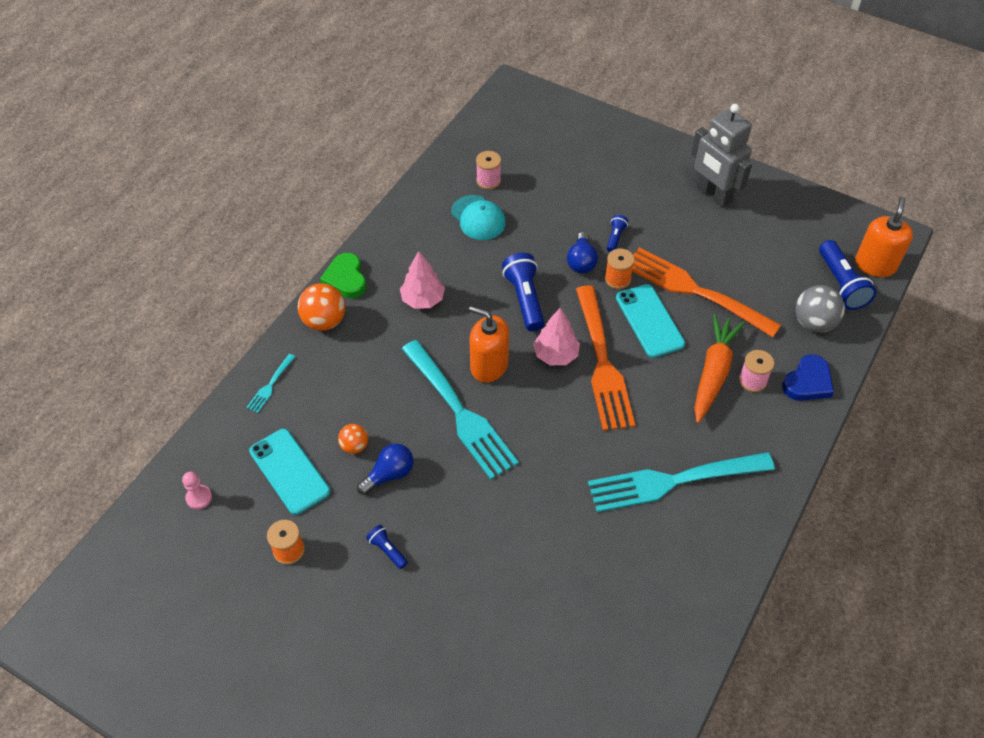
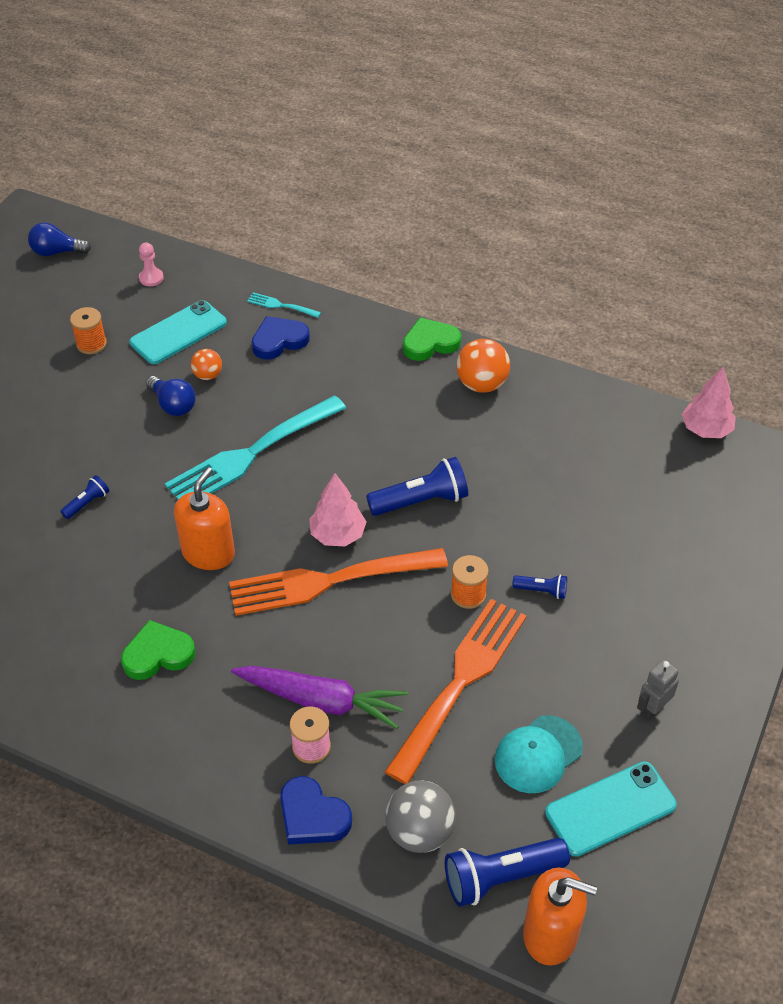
camera: 85 degrees right, 5 degrees down
orange ball [298,283,345,331] -> orange ball moved to [456,339,510,393]
blue flashlight [366,525,408,569] -> blue flashlight moved to [60,475,109,519]
pink tree [400,251,445,309] -> pink tree moved to [682,367,736,438]
turquoise cap [451,195,506,240] -> turquoise cap moved to [495,715,583,793]
orange soap dispenser [469,306,509,383] -> orange soap dispenser moved to [174,467,235,570]
pink spool [476,151,501,190] -> none
blue light bulb [567,232,598,273] -> blue light bulb moved to [28,222,91,256]
turquoise fork [588,452,775,512] -> green heart [121,620,196,680]
turquoise phone [616,284,685,358] -> turquoise phone moved to [545,761,677,857]
grey robot [691,104,752,208] -> grey robot [637,659,679,721], size x0.49
orange carrot [694,314,744,423] -> purple carrot [231,666,408,729]
none -> blue heart [252,316,310,360]

